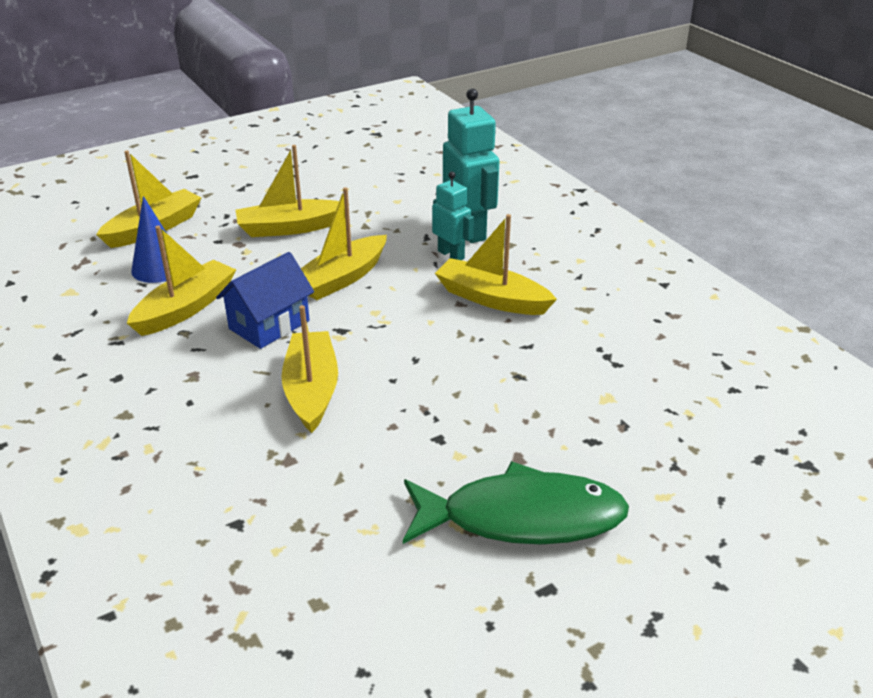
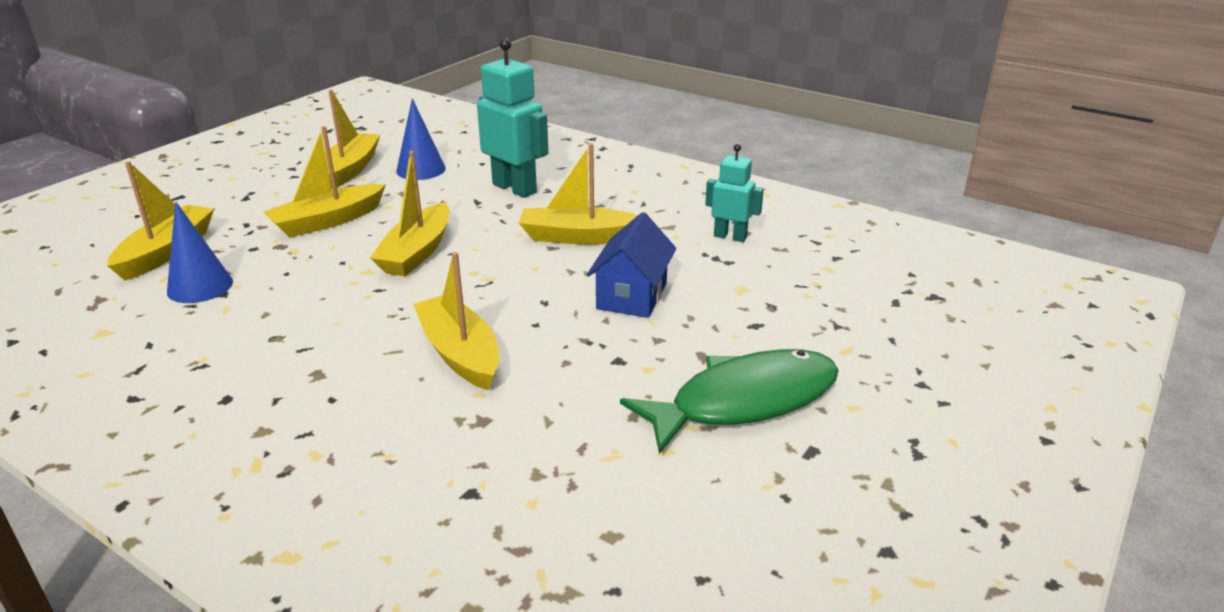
camera: 25 degrees left, 5 degrees down
yellow boat [127,226,236,336] -> yellow boat moved to [325,89,380,188]
blue house [216,252,314,349] -> blue house moved to [587,212,676,318]
turquoise robot [432,172,474,260] -> turquoise robot moved to [705,144,764,242]
none -> blue cone [396,98,446,180]

